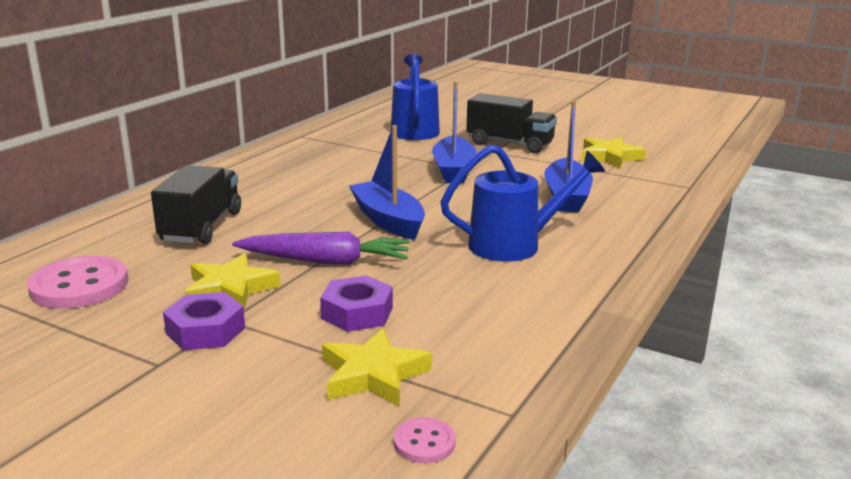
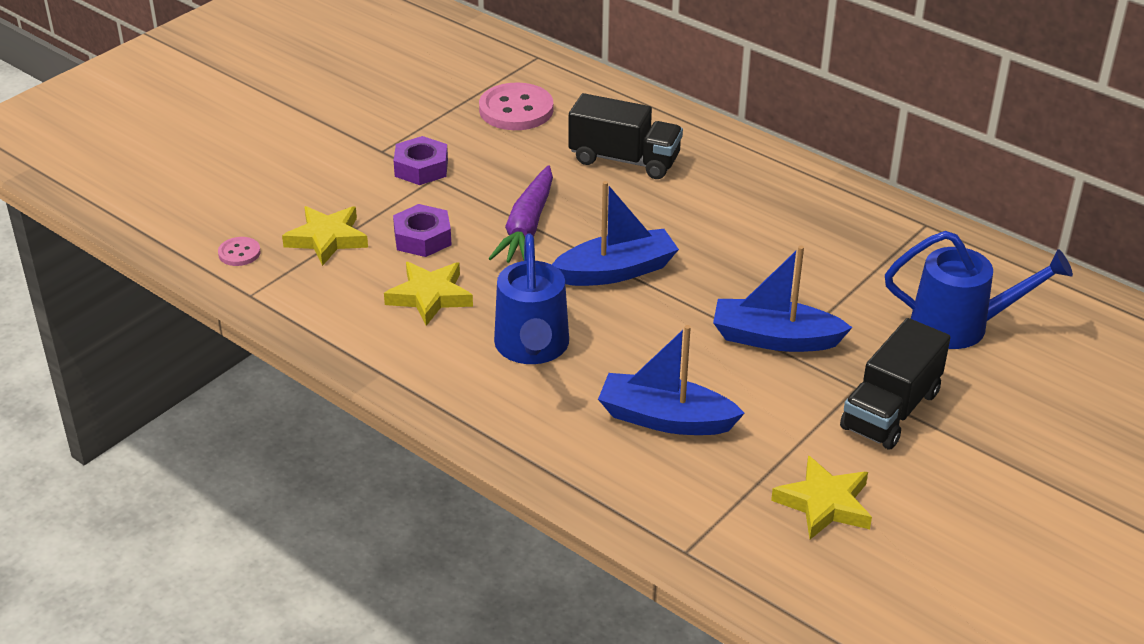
camera: 100 degrees right, 15 degrees up
yellow star [184,253,281,310] -> yellow star moved to [384,262,473,326]

